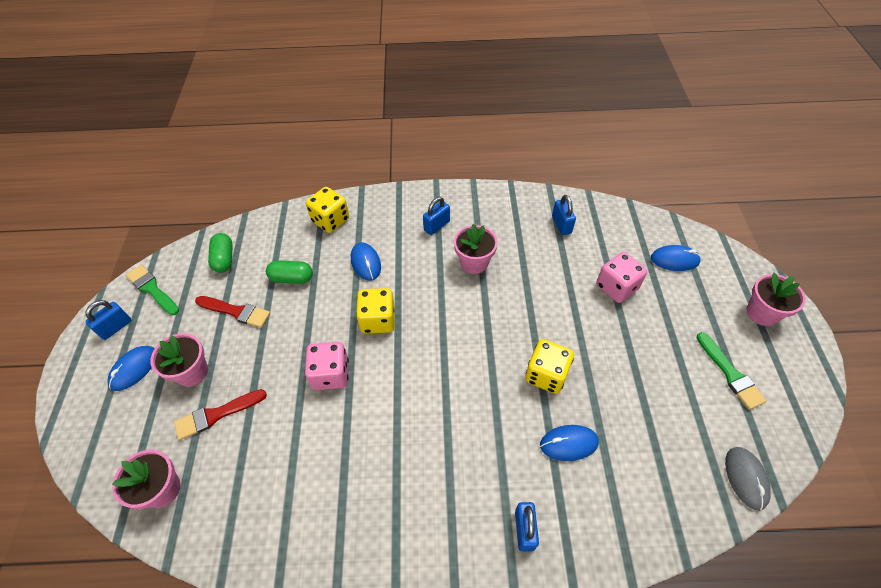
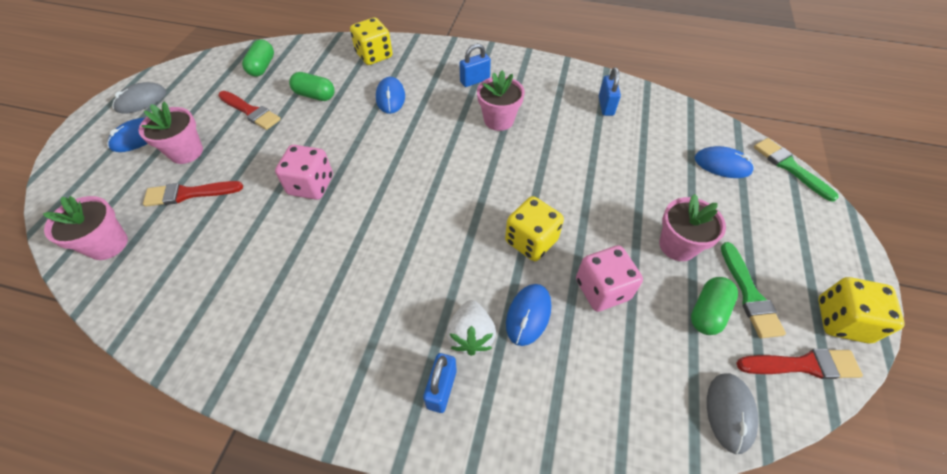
camera: 15 degrees right, 0 degrees up
blue padlock [85,300,131,340] -> grey mouse [112,82,166,114]
green brush [126,265,179,315] -> green brush moved to [754,138,839,202]
yellow dice [356,288,395,334] -> yellow dice moved to [818,277,905,343]
blue mouse [540,425,599,461] -> blue mouse turned 75 degrees counterclockwise [506,284,551,346]
pink dice [596,252,647,303] -> pink dice moved to [576,245,643,312]
pink flower pot [746,273,806,326] -> pink flower pot moved to [659,194,726,261]
none -> white strawberry [447,300,496,356]
none -> green capsule [691,277,738,335]
none -> red brush [736,349,863,379]

